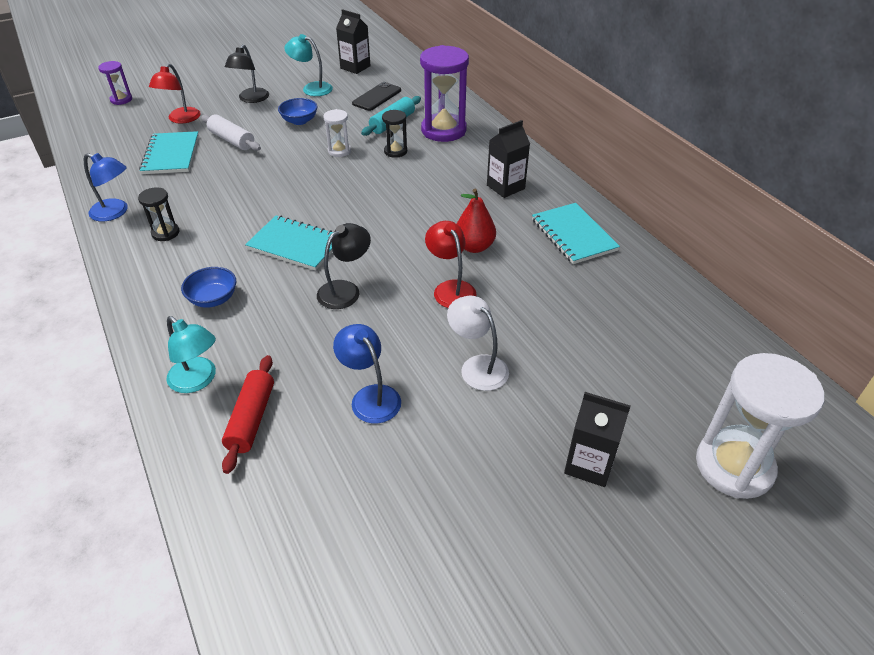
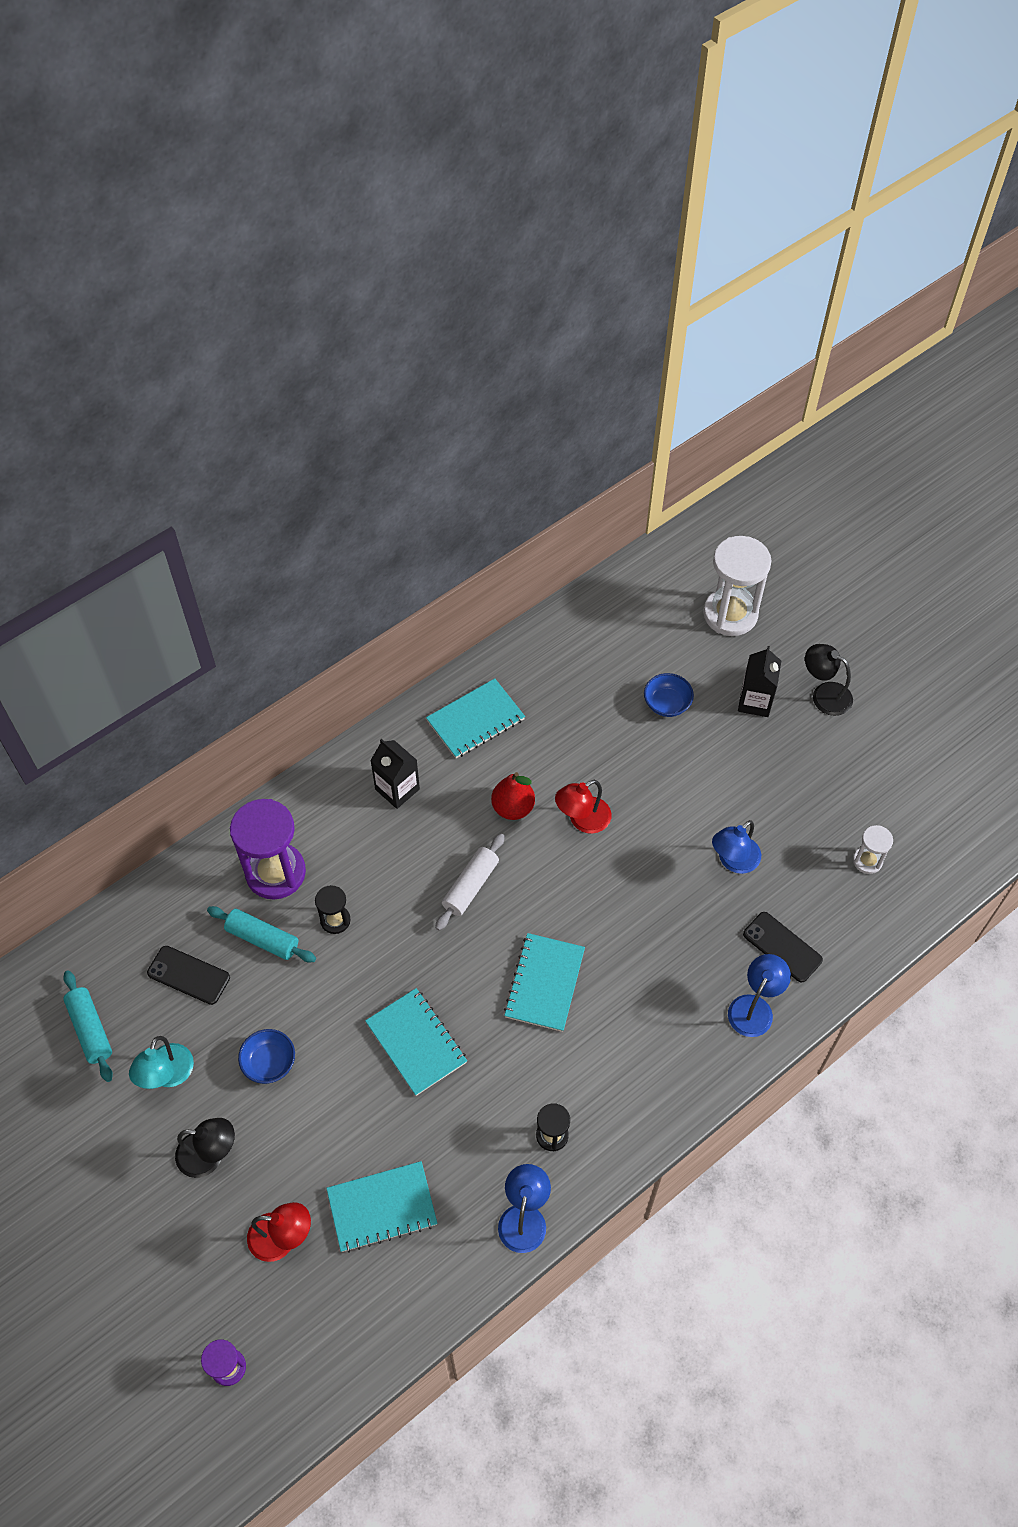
camera: 100 degrees left, 15 degrees up
turquoise lamp [166,316,216,393] -> blue lamp [728,954,791,1037]
blue bowl [181,267,236,308] -> blue bowl moved to [644,673,694,717]
white rolling pin [201,114,261,151] -> white rolling pin moved to [435,834,505,930]
red rolling pin [222,355,274,474] -> black phone [743,912,823,983]
black lamp [317,223,371,309] -> black lamp moved to [805,644,853,716]
white hourglass [323,109,351,157] -> white hourglass moved to [853,825,893,874]
black carton [336,9,370,74] -> turquoise rolling pin [63,970,113,1082]
white lamp [447,296,509,391] -> none
none -> turquoise notebook [365,988,467,1096]

